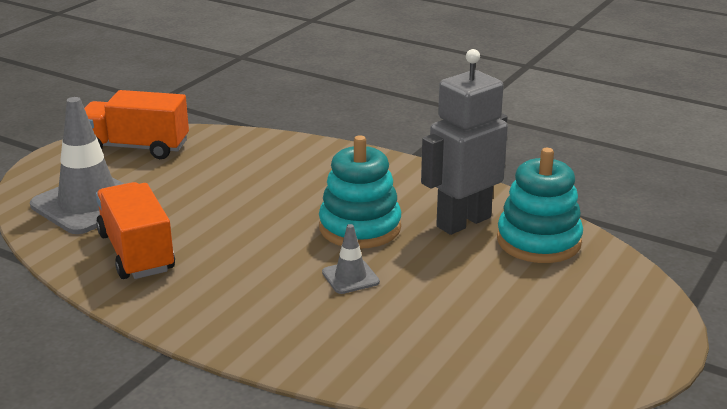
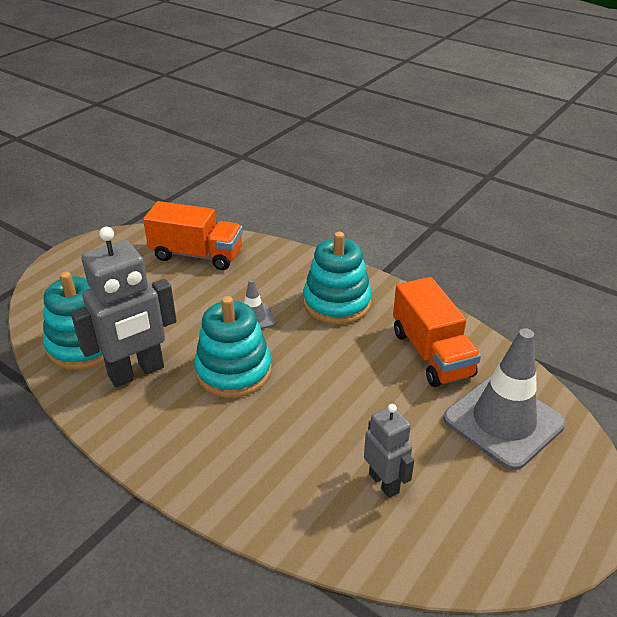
camera: 175 degrees left, 10 degrees up
orange truck [84,90,189,159] -> orange truck moved to [143,201,243,270]
none -> turquoise stacking toy [303,232,372,324]
none -> grey robot [364,404,414,498]

